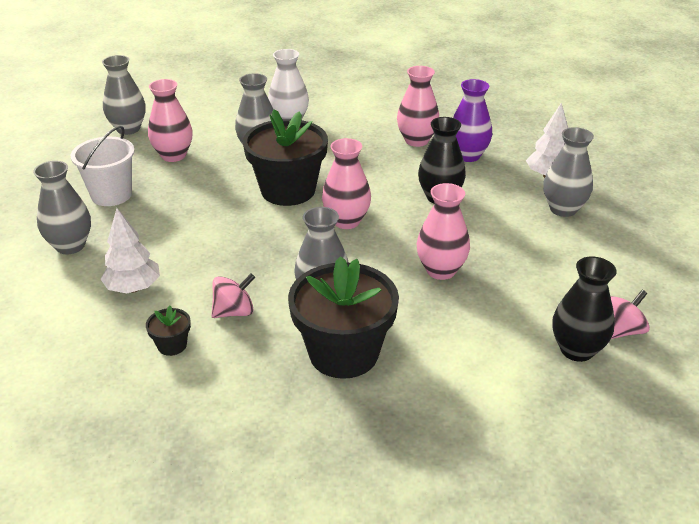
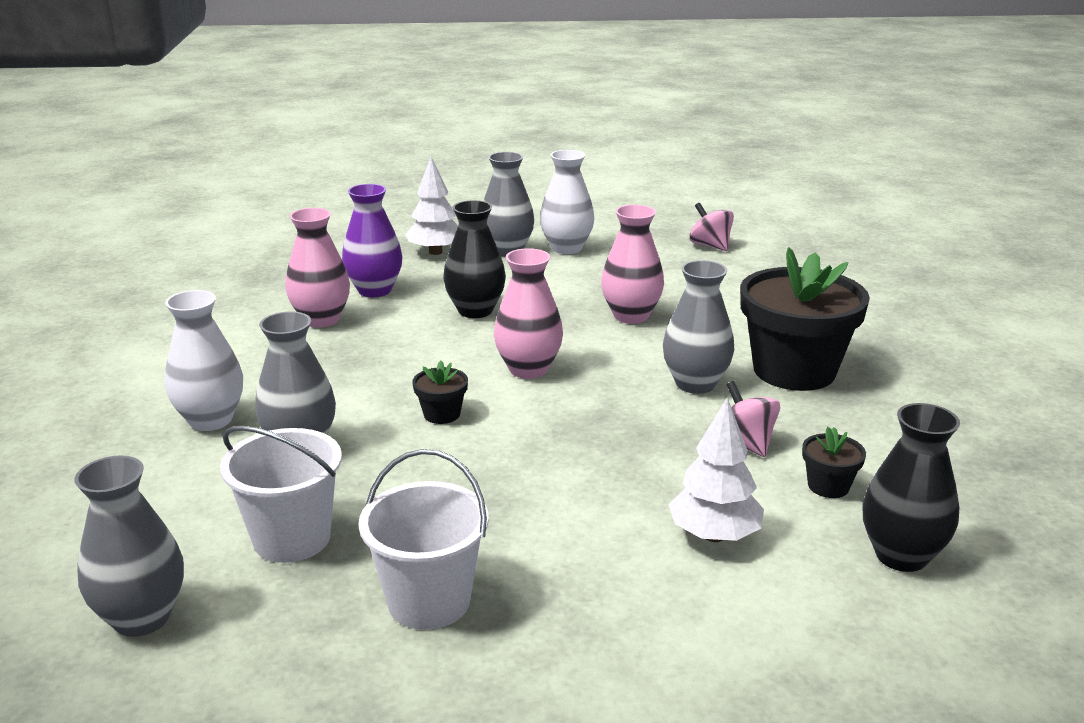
camera: 90 degrees left, 10 degrees down
grey vase [33,161,91,254] -> none
pink vase [148,79,193,162] -> white bucket [220,426,342,563]
black flower pot [243,109,328,206] -> black flower pot [412,361,468,424], size x0.42
black vase [552,256,617,362] -> black vase moved to [863,403,960,572]
none -> white vase [540,150,595,254]

